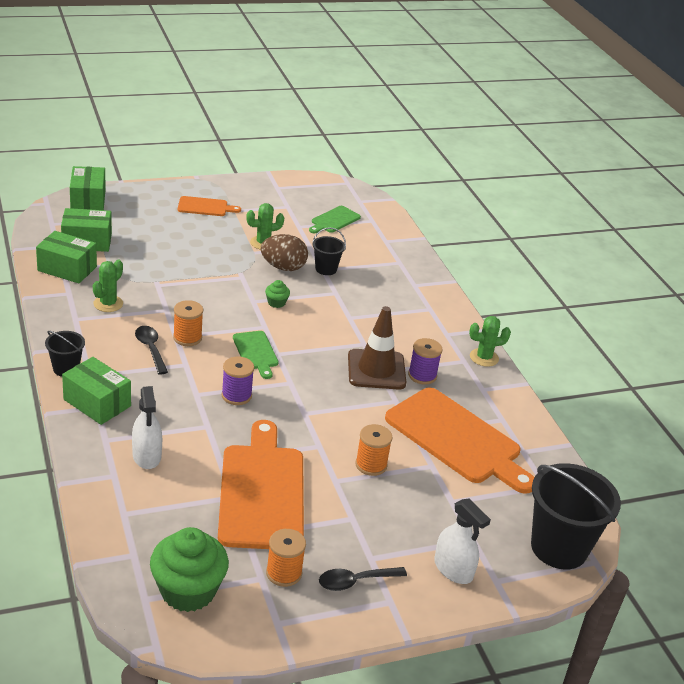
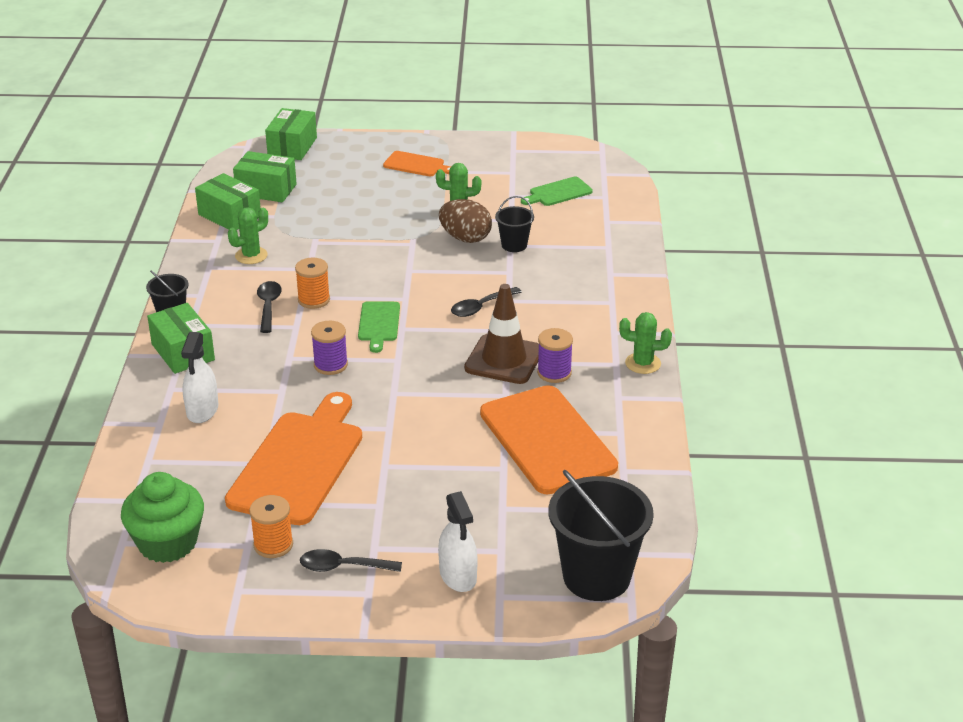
camera: 25 degrees right, 0 degrees up
green cupcake [265,280,290,308] -> none
orange spool [355,424,393,476] -> none
none -> black spoon [451,287,522,317]

